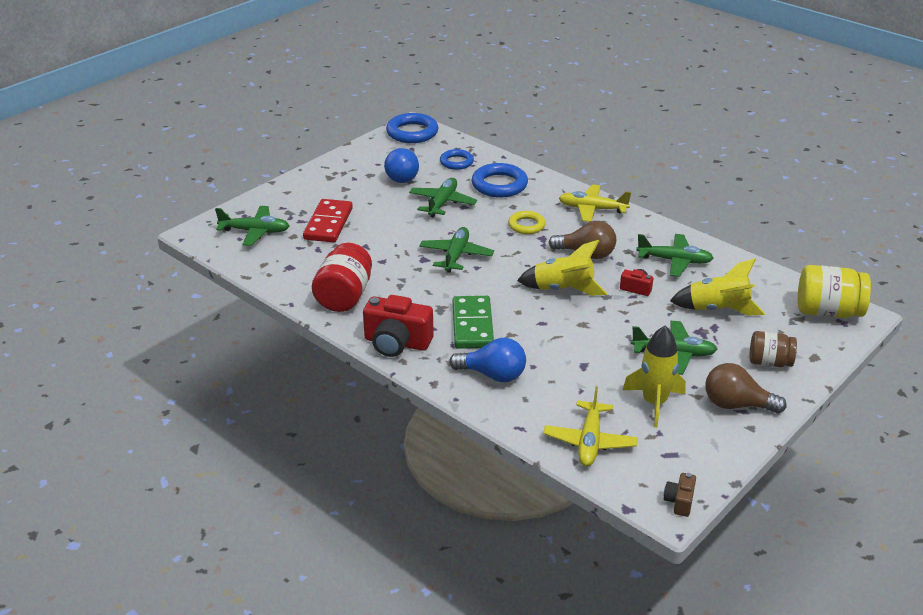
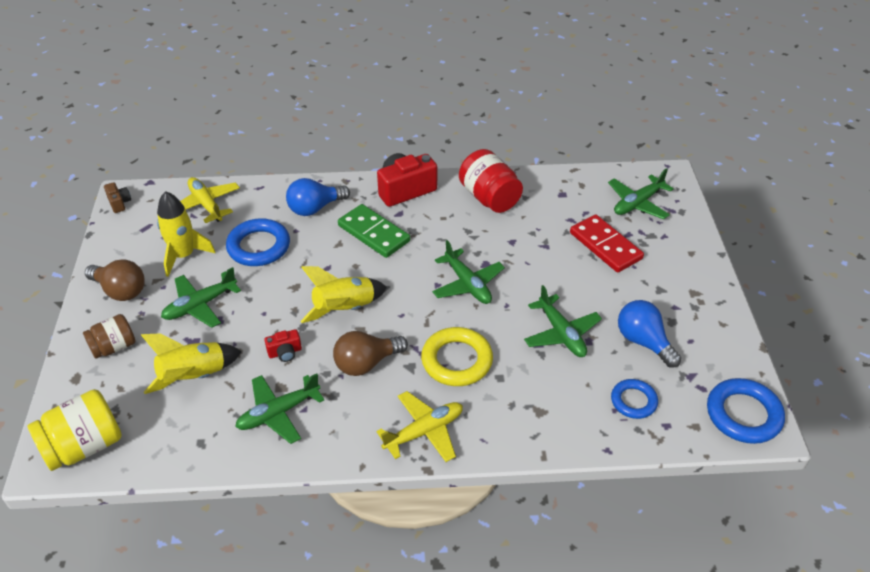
camera: 135 degrees right, 10 degrees up
blue ring [472,163,528,198] -> blue ring moved to [226,218,290,266]
yellow ring [508,211,546,234] -> yellow ring [421,327,493,386], size x1.60
brown light bulb [705,363,787,414] -> brown light bulb turned 60 degrees clockwise [85,259,145,301]

